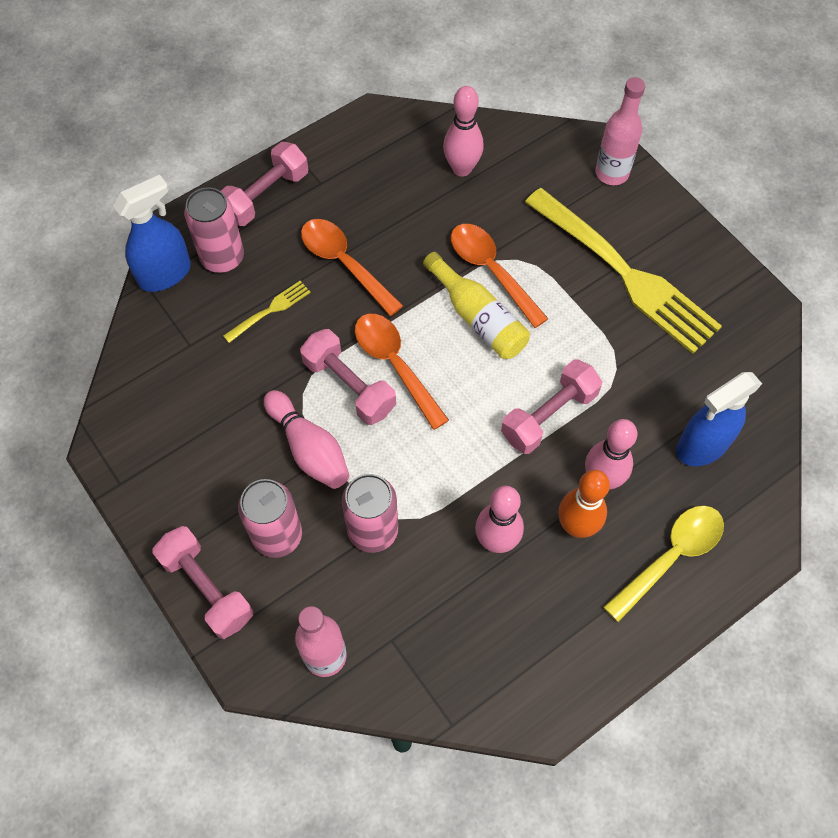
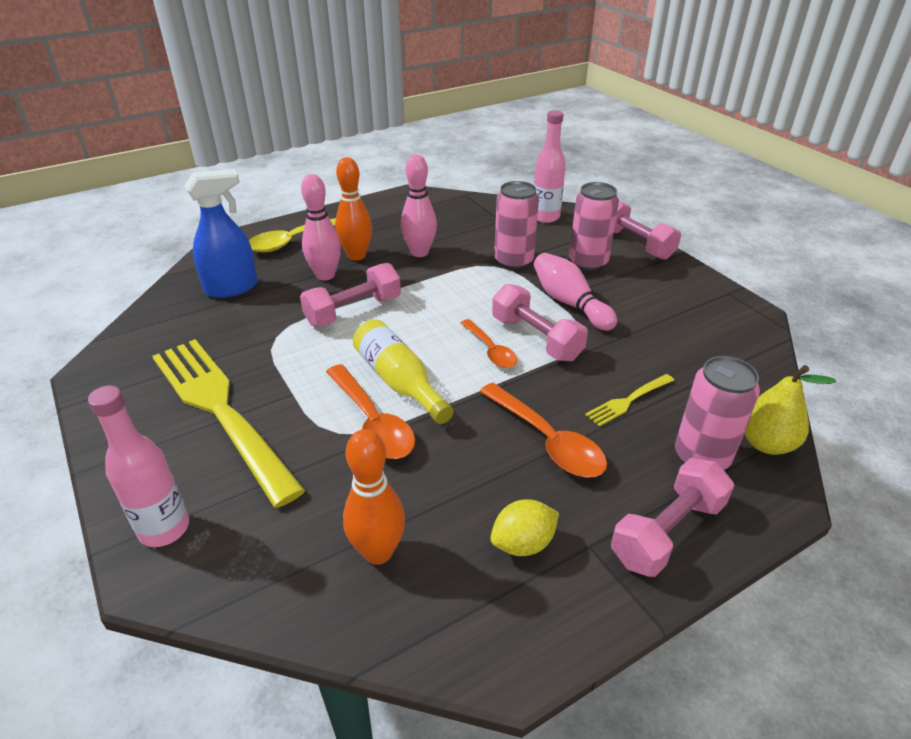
camera: 175 degrees left, 25 degrees down
blue spray bottle [113,175,191,292] -> yellow pear [744,365,836,455]
orange spoon [355,314,449,430] -> orange spoon [461,319,517,368], size x0.64
pink bowling pin [443,86,484,177] -> orange bowling pin [343,429,405,565]
none -> yellow lemon [490,499,559,556]

